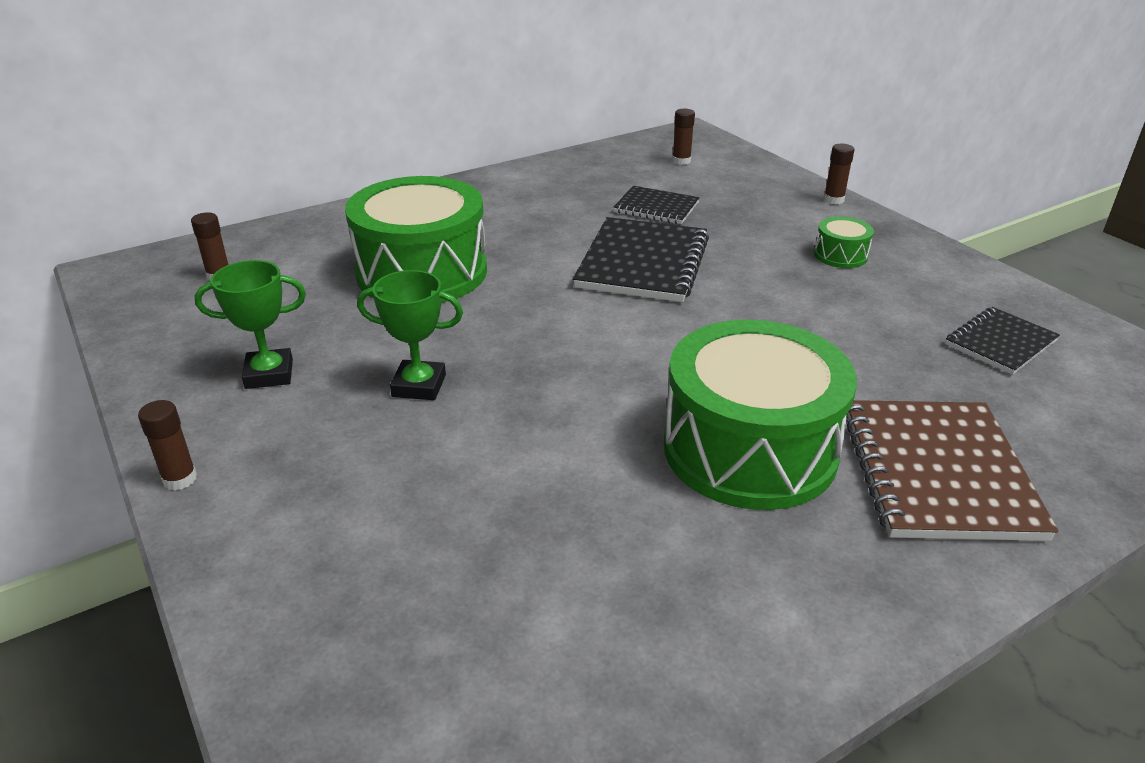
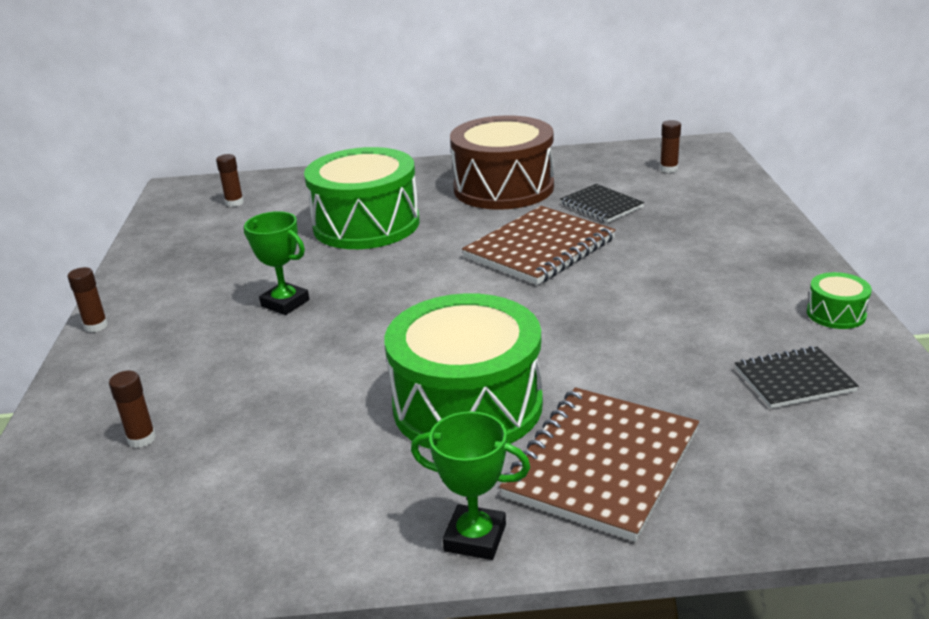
camera: 30 degrees right, 5 degrees down
green trophy [195,260,306,389] -> green trophy moved to [411,411,530,560]
black notebook [573,217,709,302] -> brown notebook [462,206,616,285]
green drum [814,216,874,268] -> green drum moved to [807,272,872,329]
brown glue stick [824,144,855,204] -> brown glue stick moved to [109,371,156,448]
none -> brown drum [450,116,554,210]

